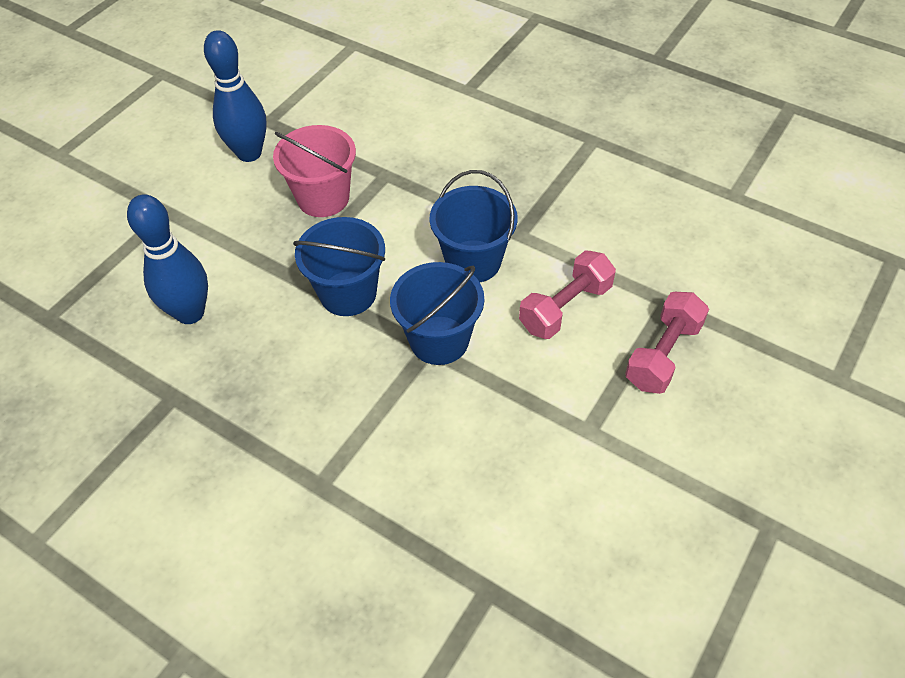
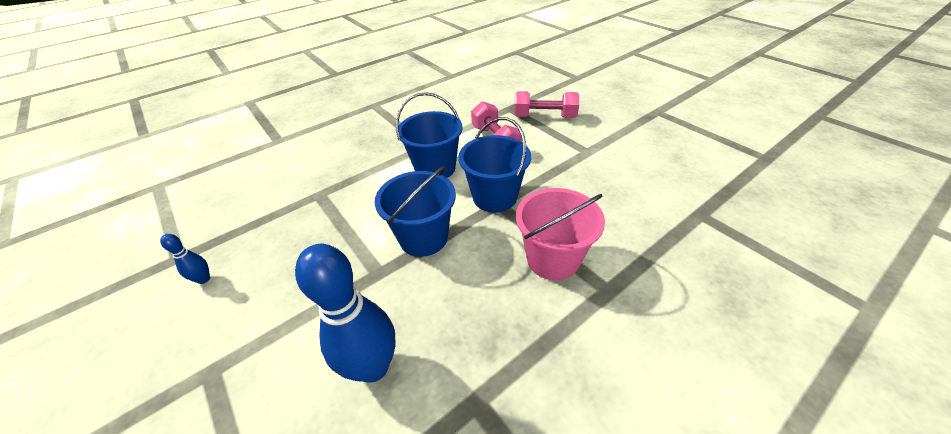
camera: 70 degrees left, 10 degrees down
blue bowling pin [204,30,267,162] -> blue bowling pin [160,234,210,284], size x0.45
pink bucket [273,125,356,217] -> pink bucket moved to [516,188,605,281]
pink dumbbell [625,292,709,394] -> pink dumbbell turned 45 degrees counterclockwise [514,91,579,118]

